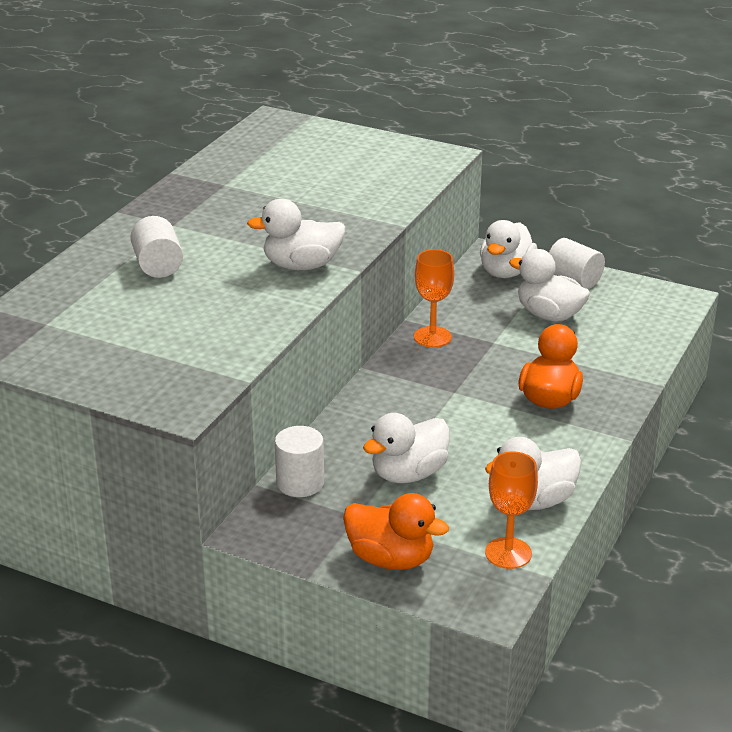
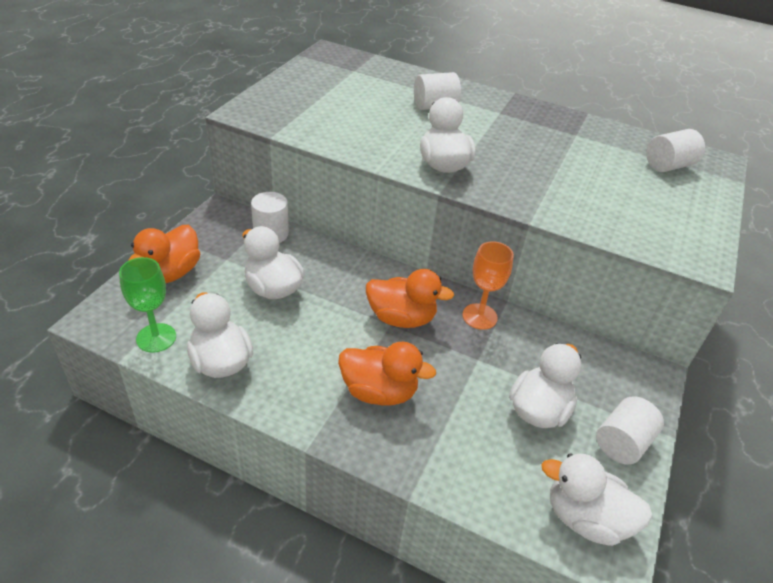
camera: 85 degrees right, 10 degrees up
white duck [480,220,537,278] -> white duck moved to [541,453,653,546]
orange goblet [485,451,538,569] -> green goblet [119,257,176,353]
none -> orange duck [366,269,454,328]
none -> white cylinder [646,129,705,172]

